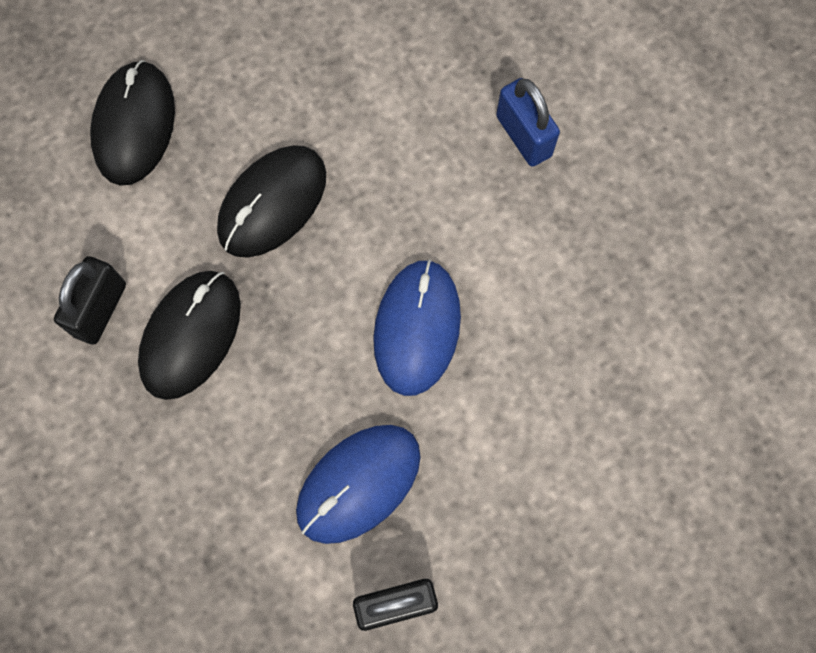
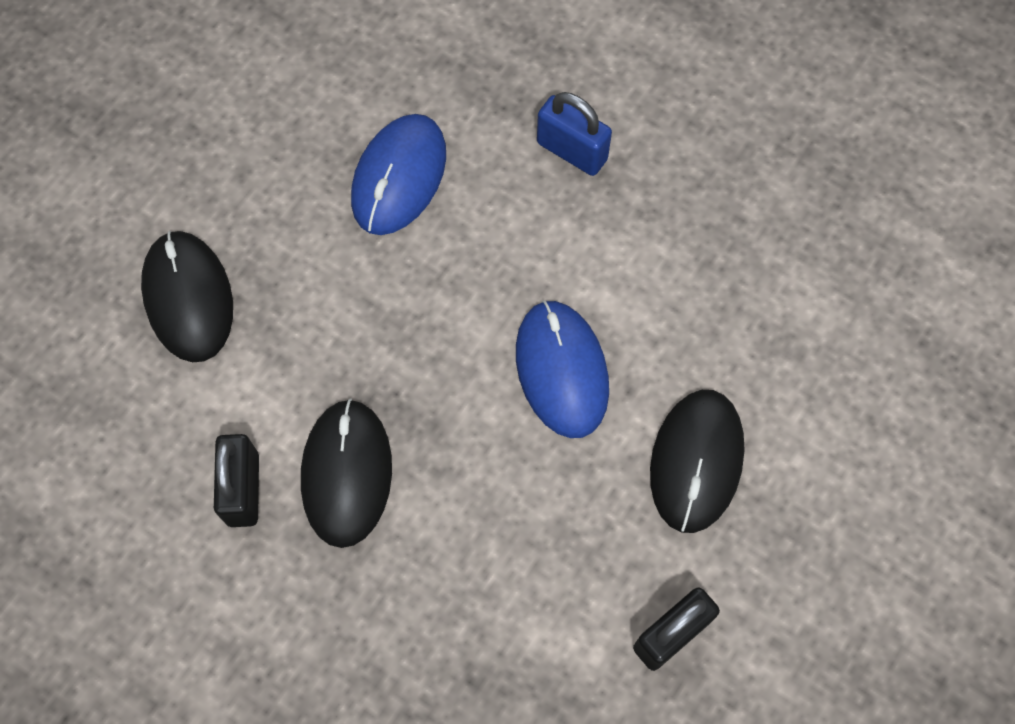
camera: 25 degrees left, 5 degrees down
black mouse [217,145,326,258] -> black mouse moved to [650,390,745,533]
blue mouse [296,425,421,544] -> blue mouse moved to [351,114,446,235]

